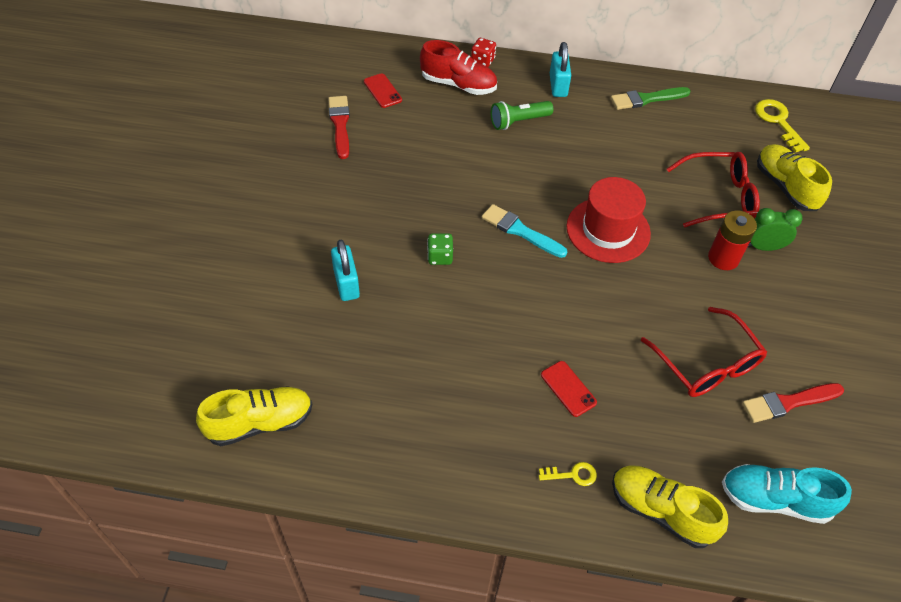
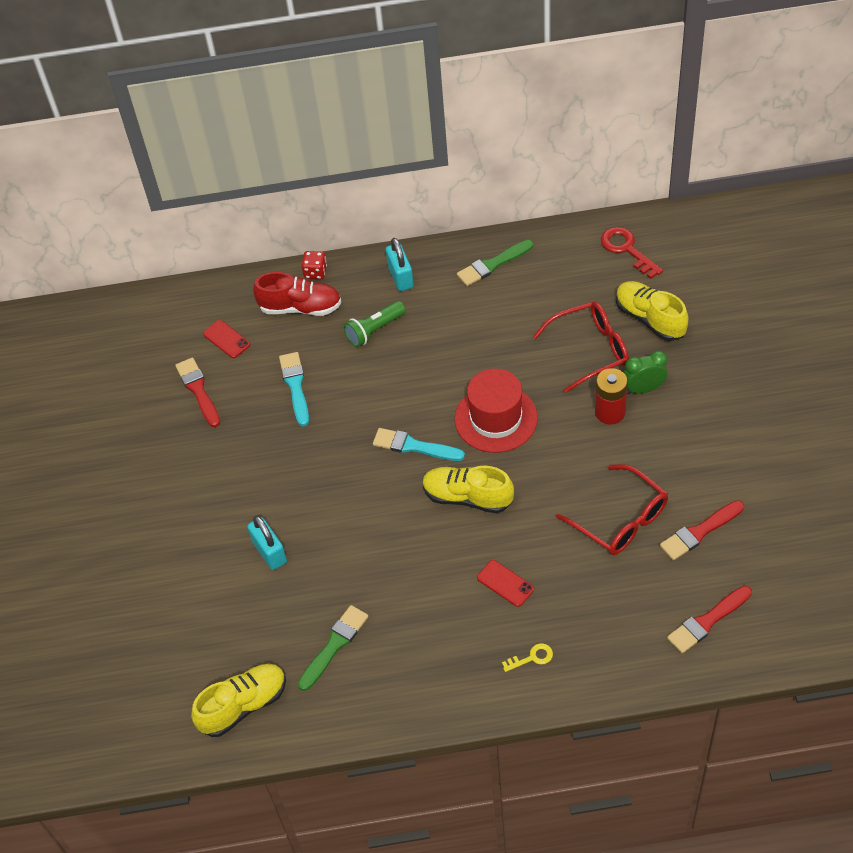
camera: 10 degrees left, 0 degrees up
green dice [427,233,453,265] -> none
yellow shoe [612,465,728,548] -> yellow shoe moved to [422,466,514,514]
turquoise shoe [722,464,852,524] -> red brush [667,585,752,653]
yellow key [755,99,810,153] -> red key [601,227,663,279]
none -> turquoise brush [279,352,309,426]
none -> green brush [298,605,369,691]

